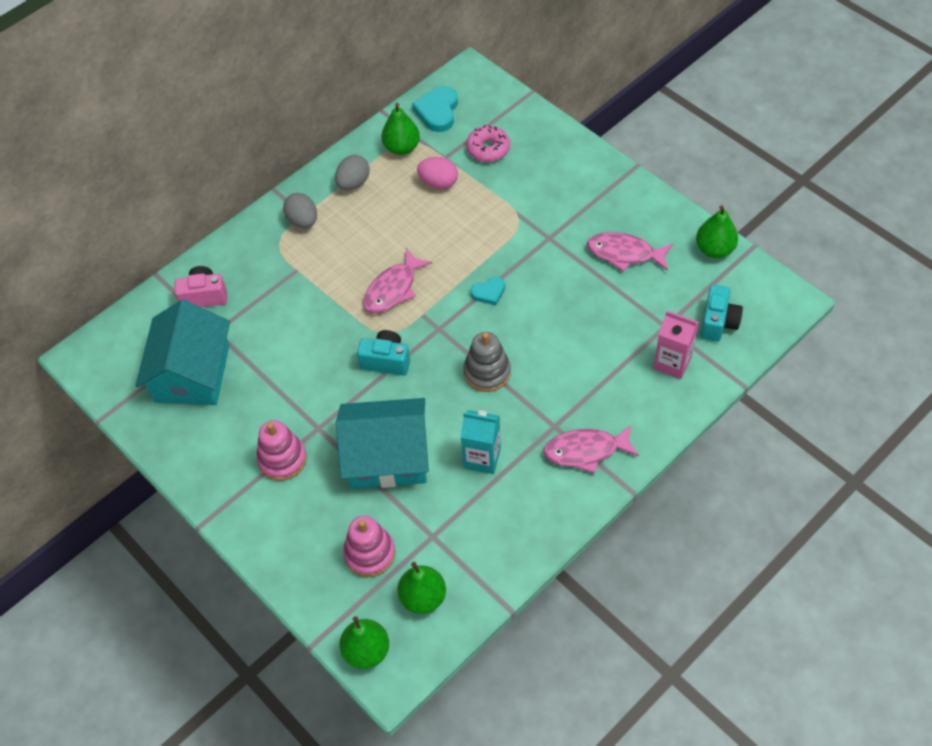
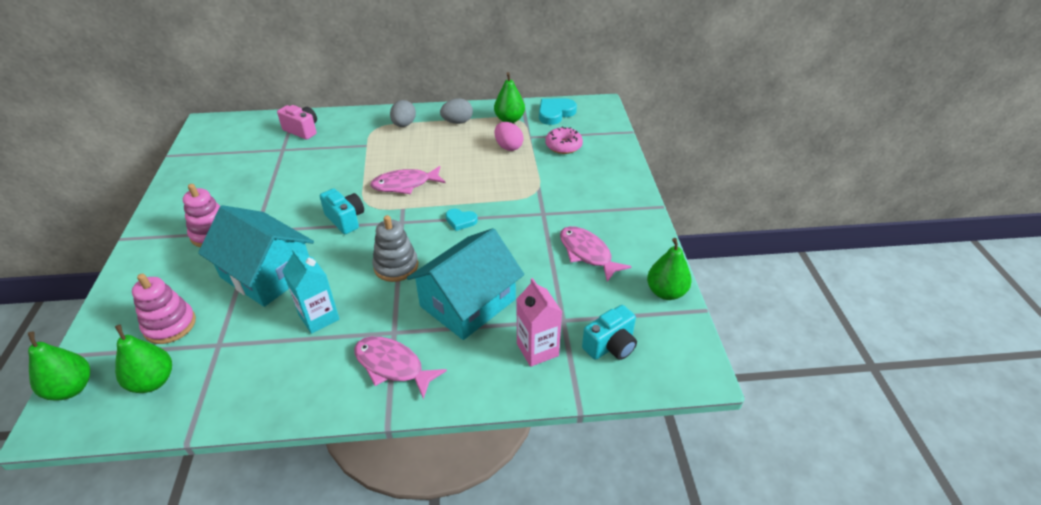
camera: 35 degrees right, 15 degrees down
turquoise house [135,300,230,405] -> turquoise house moved to [407,228,524,340]

